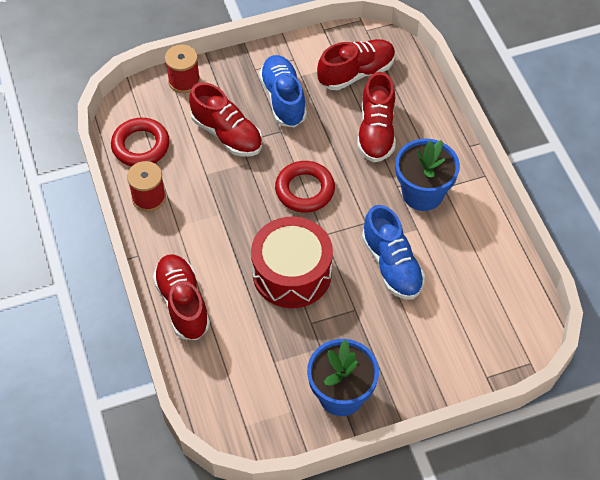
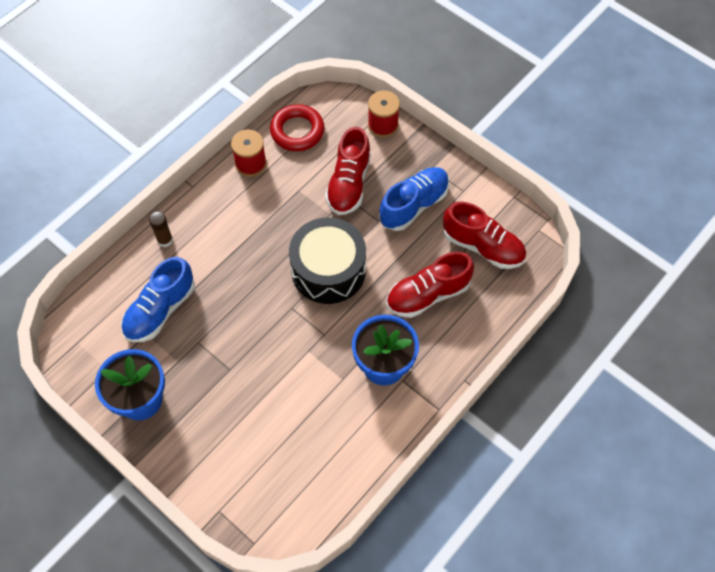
camera: 60 degrees right, 5 degrees up
red shoe [153,254,210,340] -> brown glue stick [149,212,173,247]
red drum [251,217,333,308] -> none
red ring [275,161,335,213] -> black drum [289,218,366,304]
blue shoe [362,205,425,299] -> blue shoe moved to [121,257,195,342]

